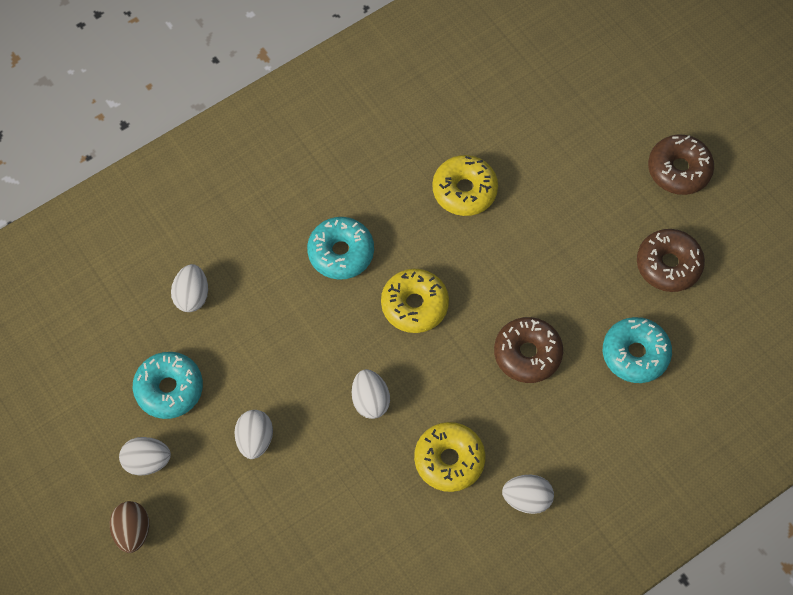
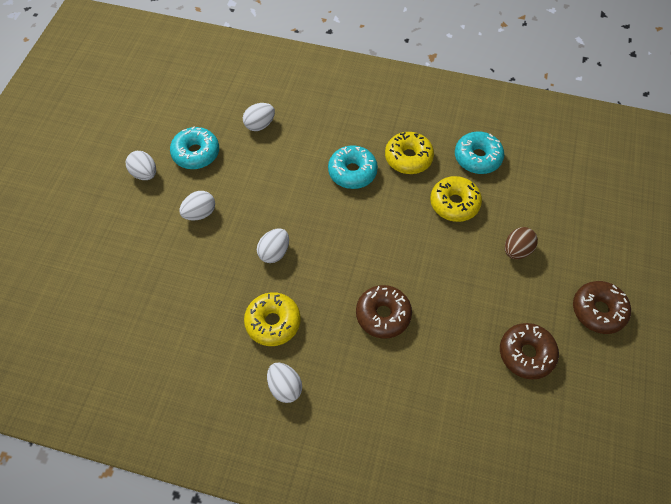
camera: 50 degrees right, 5 degrees down
brown egg [110,501,149,553] -> brown egg moved to [505,227,538,259]
yellow donut [381,269,449,333] -> yellow donut moved to [385,132,434,174]
turquoise donut [603,317,672,383] -> turquoise donut moved to [455,131,504,174]

